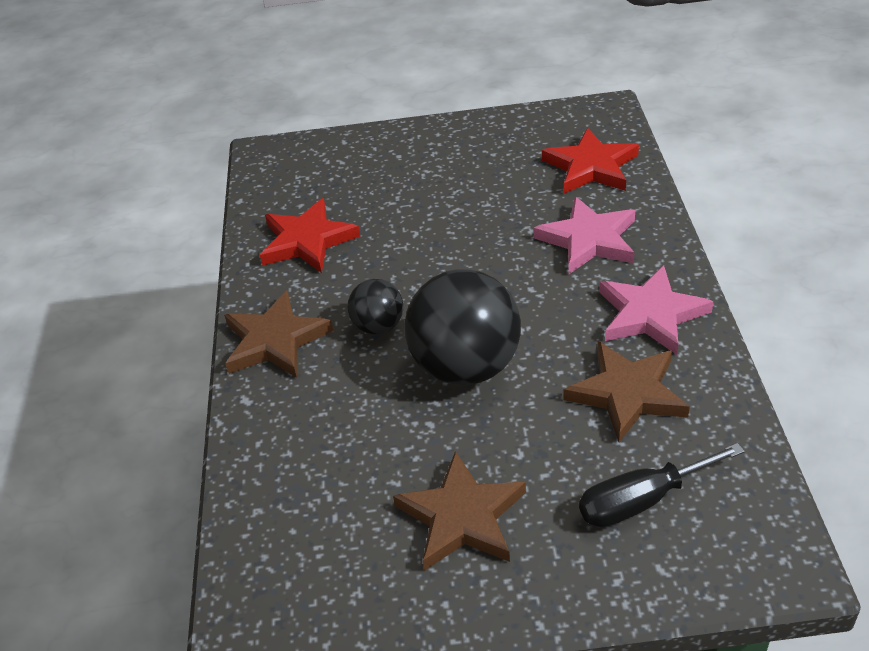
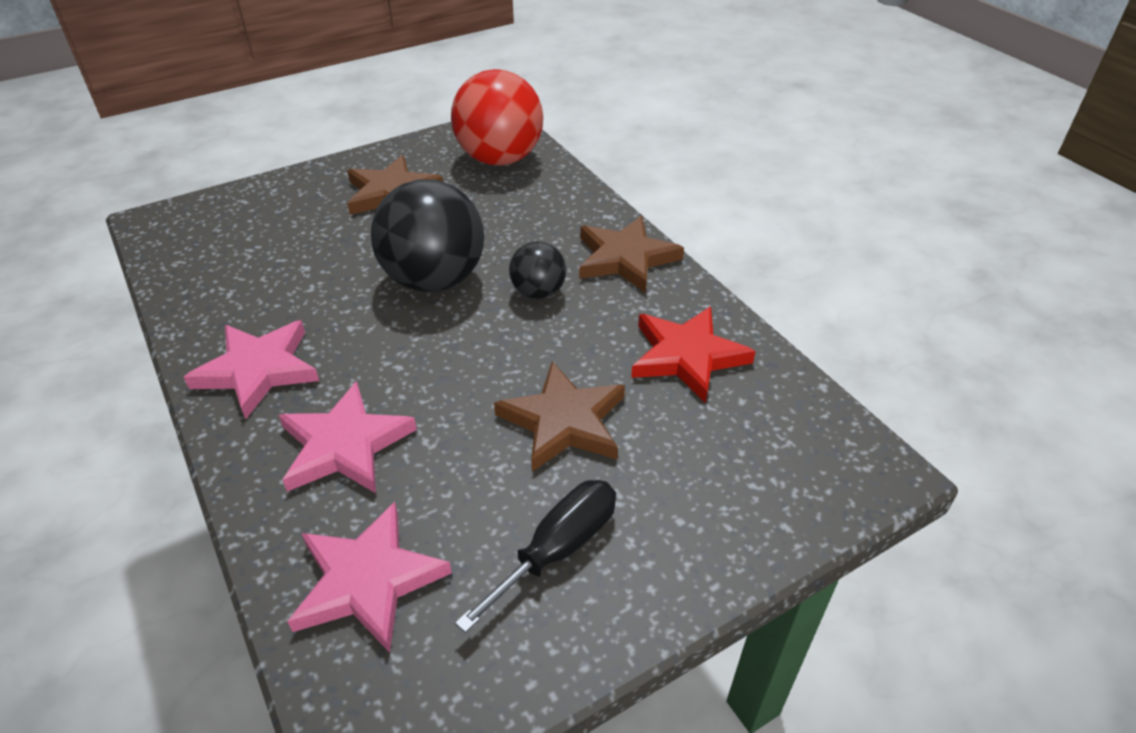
camera: 150 degrees right, 0 degrees up
red star [542,128,639,194] -> pink star [287,502,452,653]
brown star [563,341,690,443] -> brown star moved to [494,361,625,472]
black screwdriver [579,443,745,527] -> black screwdriver moved to [455,480,616,633]
none -> red ball [451,69,543,166]

